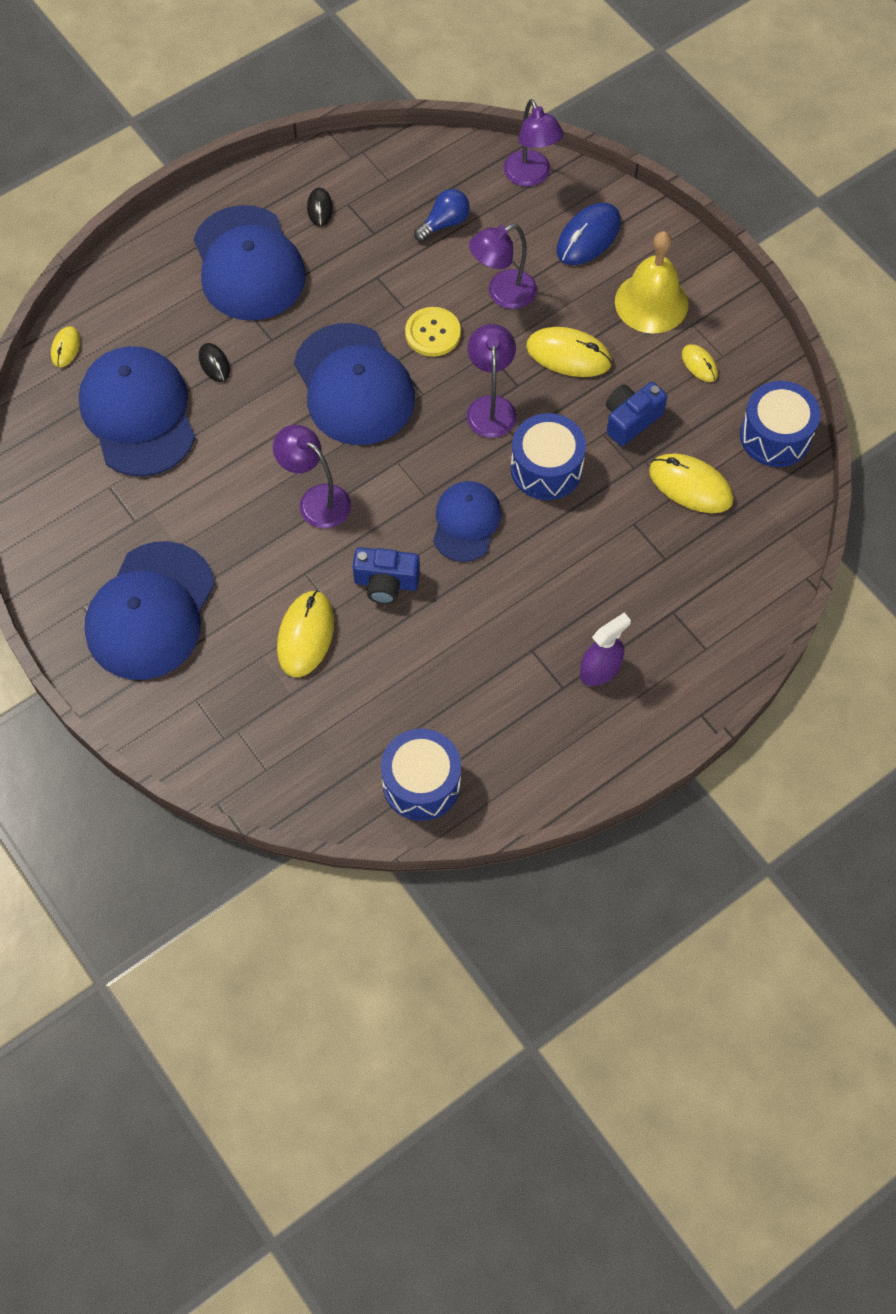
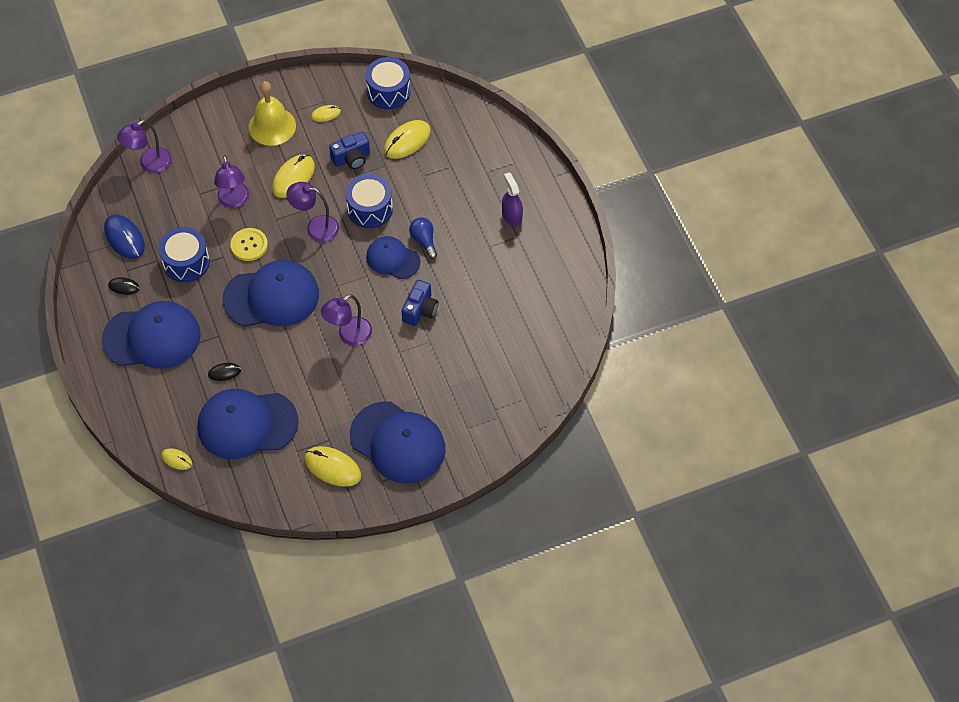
camera: 75 degrees left, 5 degrees down
yellow mouse [277,590,334,677] -> yellow mouse moved to [304,446,361,487]
blue drum [381,728,461,821] -> blue drum moved to [158,227,210,282]
blue light bulb [414,189,470,242] -> blue light bulb moved to [409,217,437,259]
purple lamp [504,99,564,187] -> purple lamp turned 150 degrees clockwise [117,120,172,173]
blue mouse [557,202,621,265] -> blue mouse moved to [104,215,145,259]
blue camera [606,382,667,446] -> blue camera turned 90 degrees counterclockwise [329,132,370,169]

